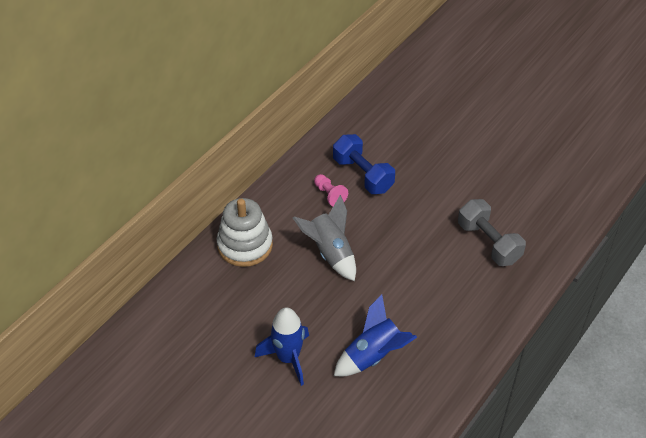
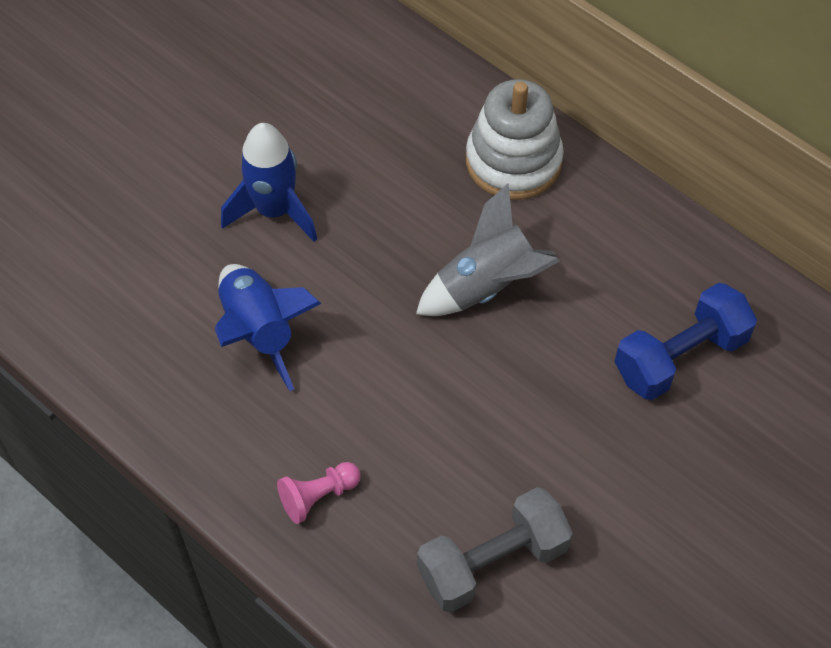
camera: 95 degrees right, 10 degrees up
pink pawn [314,174,348,206] -> pink pawn moved to [277,462,361,524]

